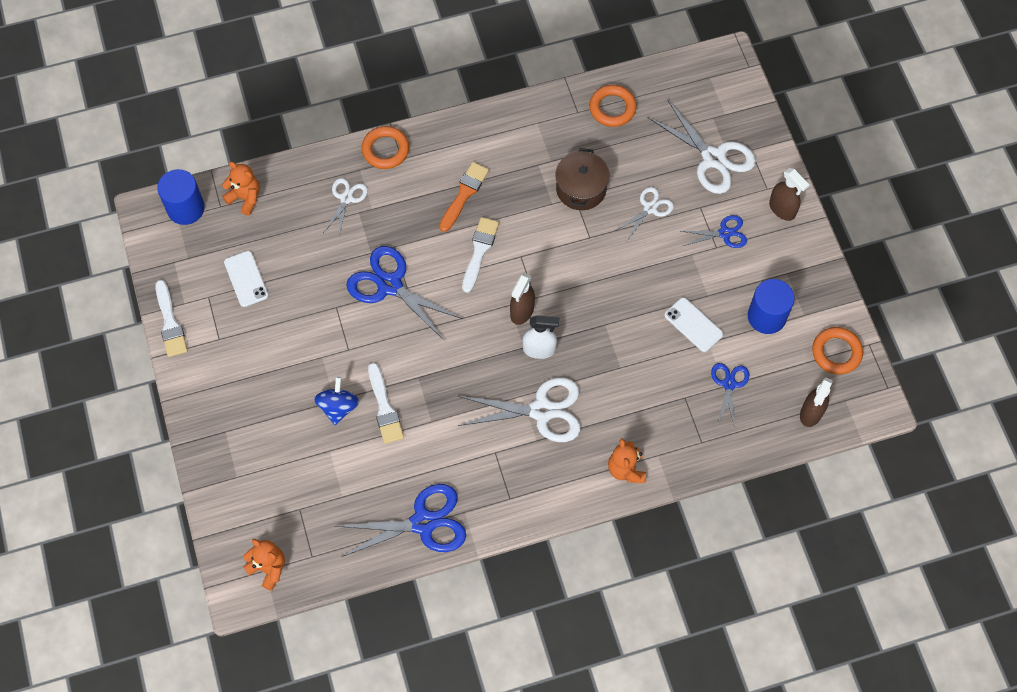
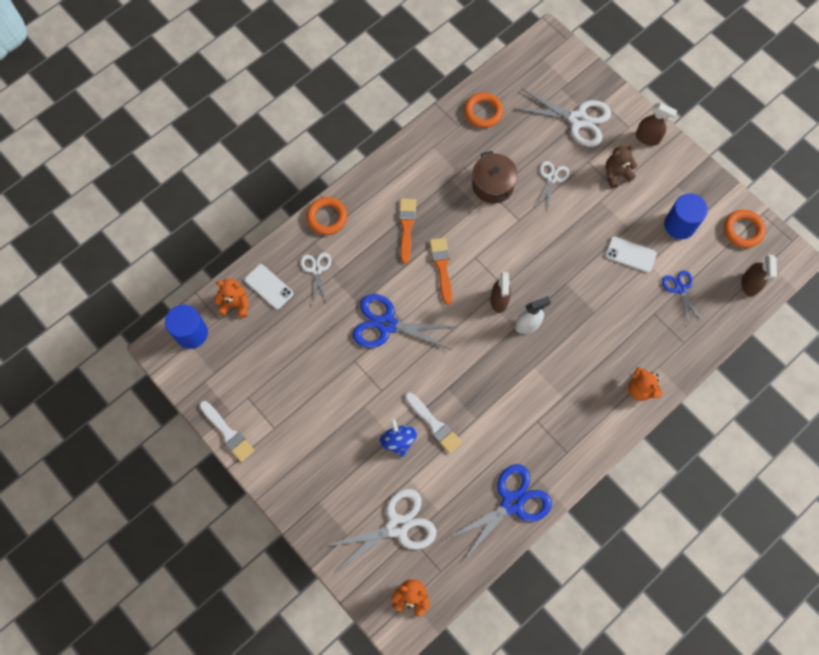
camera: 25 degrees left, 5 degrees up
white phone [224,251,269,307] -> white phone moved to [244,264,293,310]
white scissors [458,378,581,442] -> white scissors moved to [324,489,436,572]
white brush [462,217,499,293] -> orange brush [430,238,452,305]
blue scissors [681,215,747,248] -> brown teddy bear [606,145,637,188]

